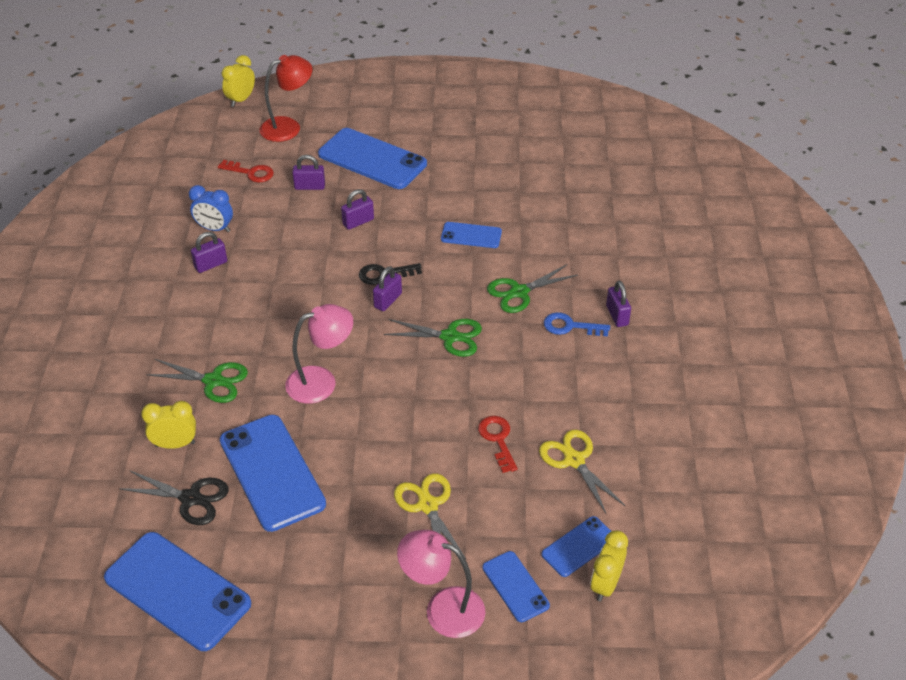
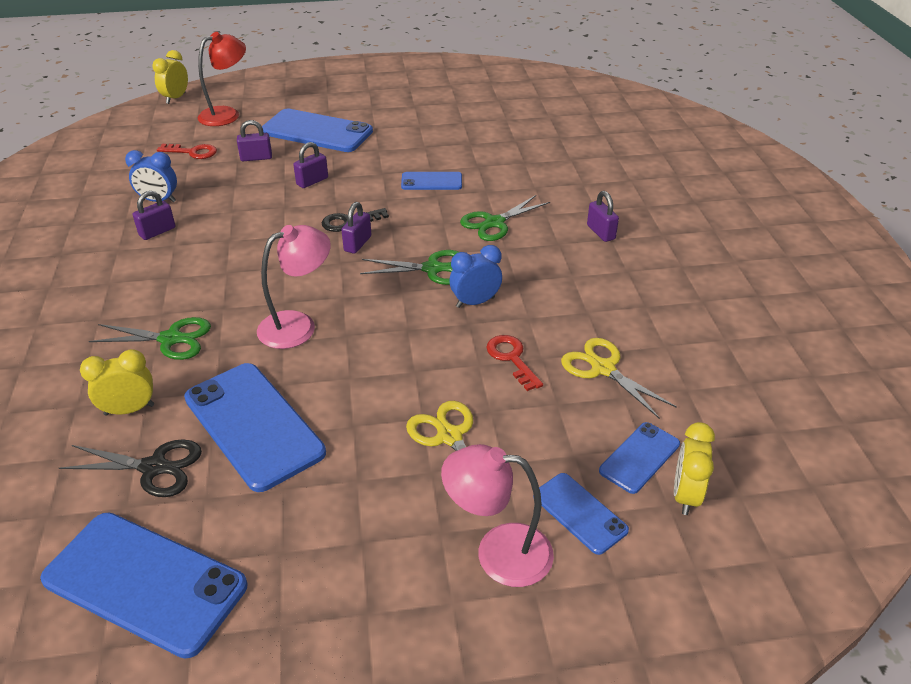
camera: 10 degrees left, 5 degrees down
blue key [544,312,610,336] -> none
none -> blue clock [450,245,502,308]

